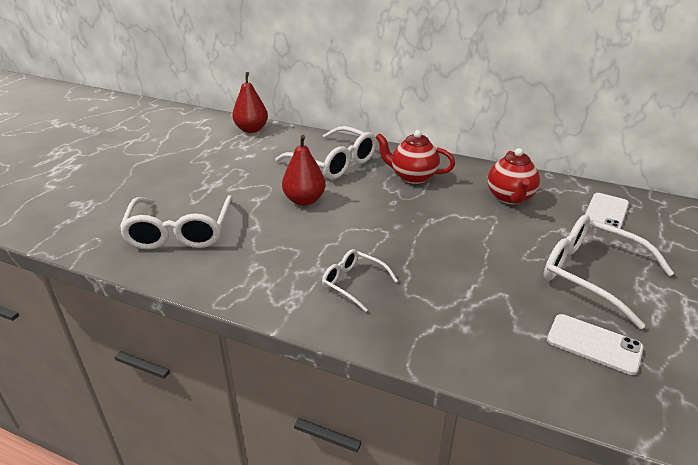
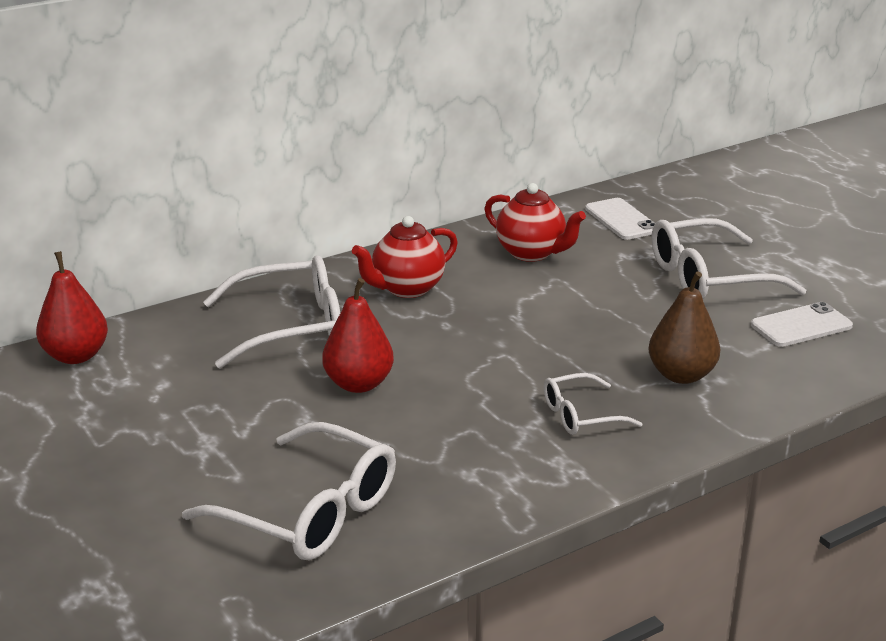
camera: 55 degrees left, 5 degrees down
none -> brown pear [648,271,720,384]

